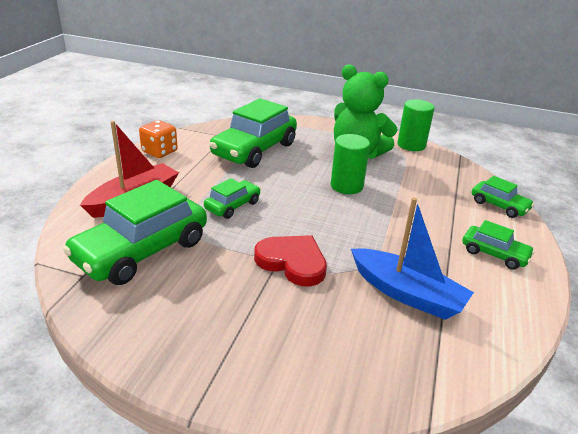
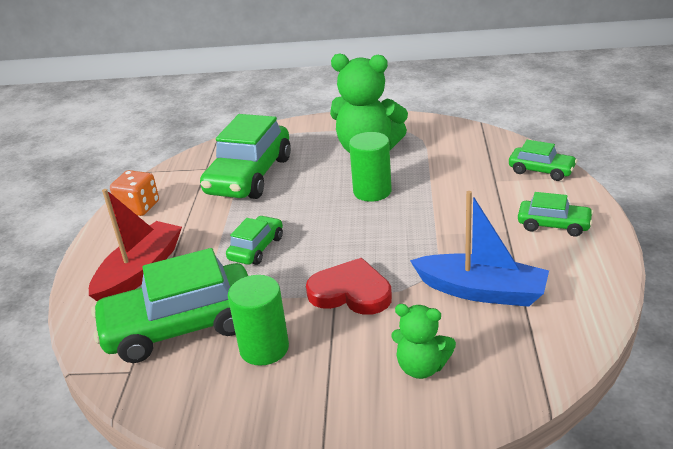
camera: 10 degrees left, 0 degrees up
green car [63,180,207,285] -> green car turned 45 degrees clockwise [91,248,248,363]
green cylinder [397,99,435,151] -> green cylinder moved to [228,275,289,366]
none -> green teddy bear [391,304,456,379]

